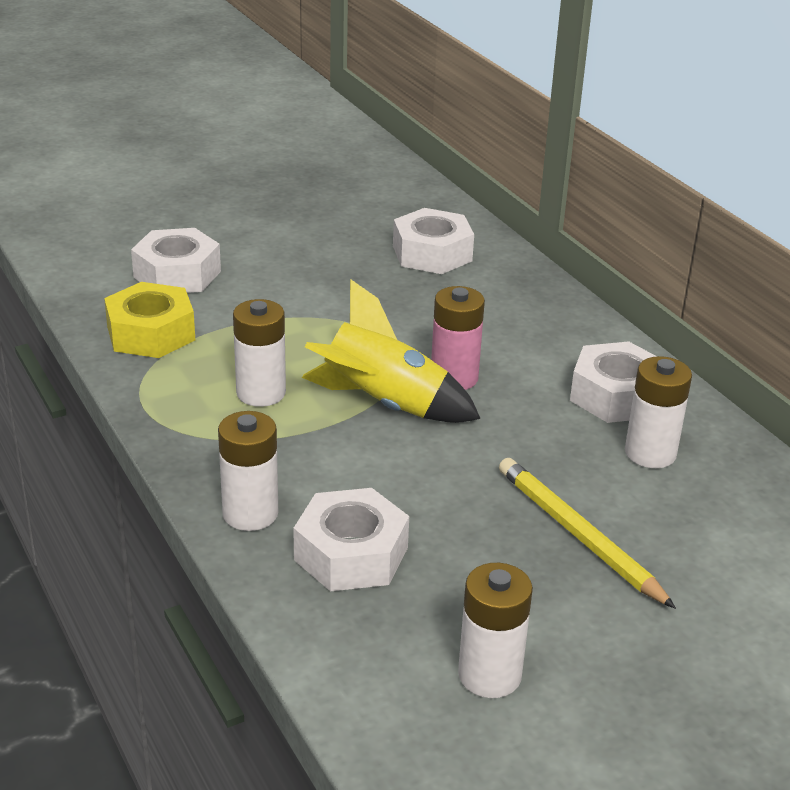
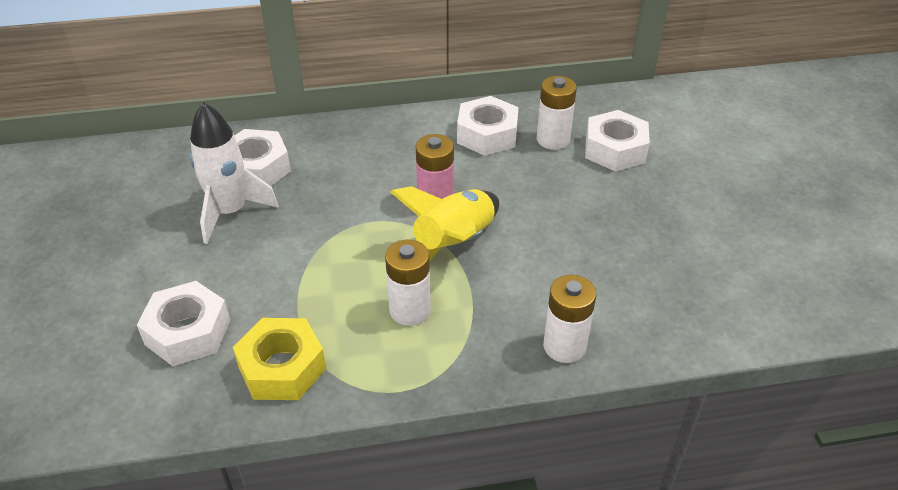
camera: 70 degrees left, 10 degrees up
white nut [293,488,409,591] -> white nut moved to [585,110,650,172]
white battery [458,563,533,698] -> none
yellow pencil [499,458,676,609] -> none
none -> white rocket [190,102,279,244]

